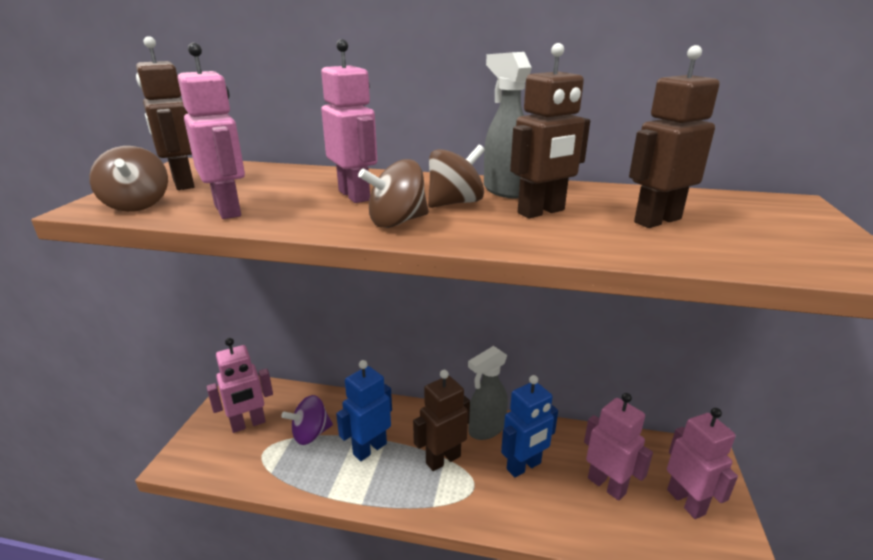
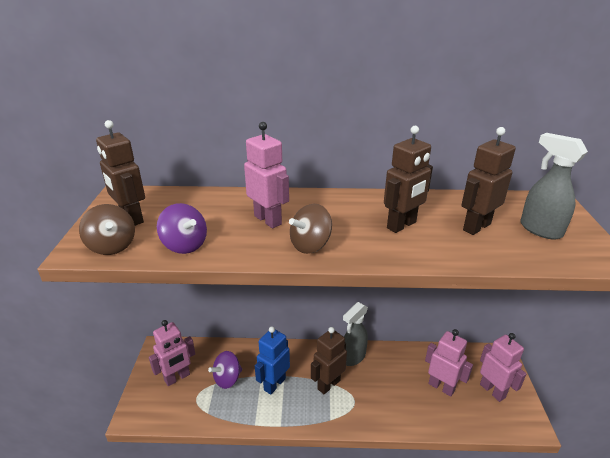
camera: 10 degrees left, 5 degrees up
pink robot [178,43,245,219] -> purple spinning top [157,203,207,254]
brown spinning top [428,145,485,208] -> none
grey spray bottle [484,52,532,198] -> grey spray bottle moved to [520,133,588,240]
blue robot [501,375,558,477] -> none

